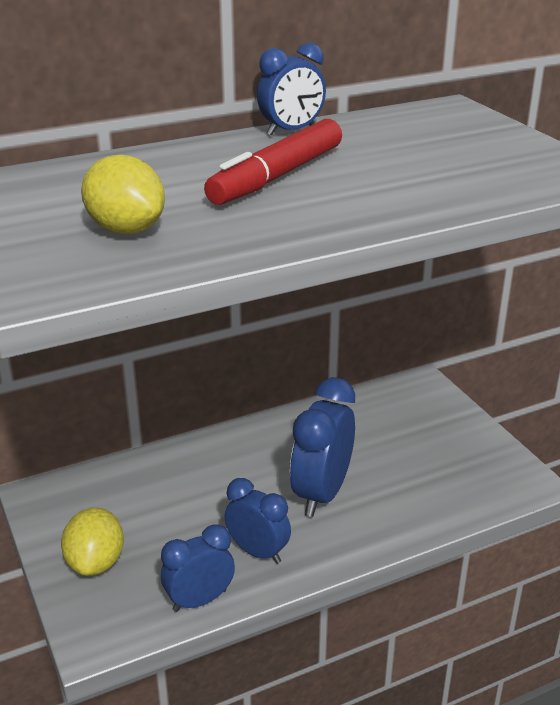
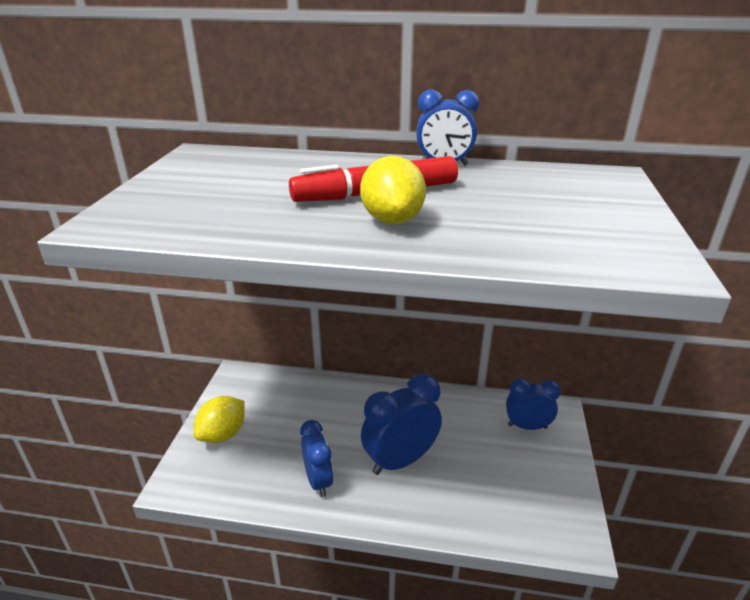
camera: 35 degrees right, 0 degrees up
yellow lemon [81,154,165,234] -> yellow lemon moved to [360,156,426,224]
blue clock [161,524,235,612] -> blue clock moved to [506,378,561,430]

